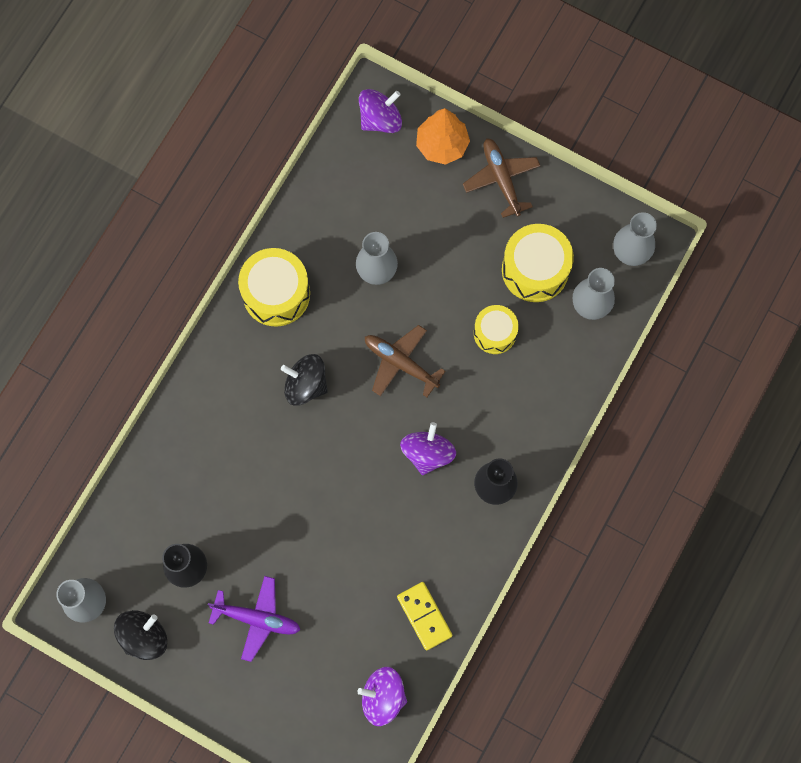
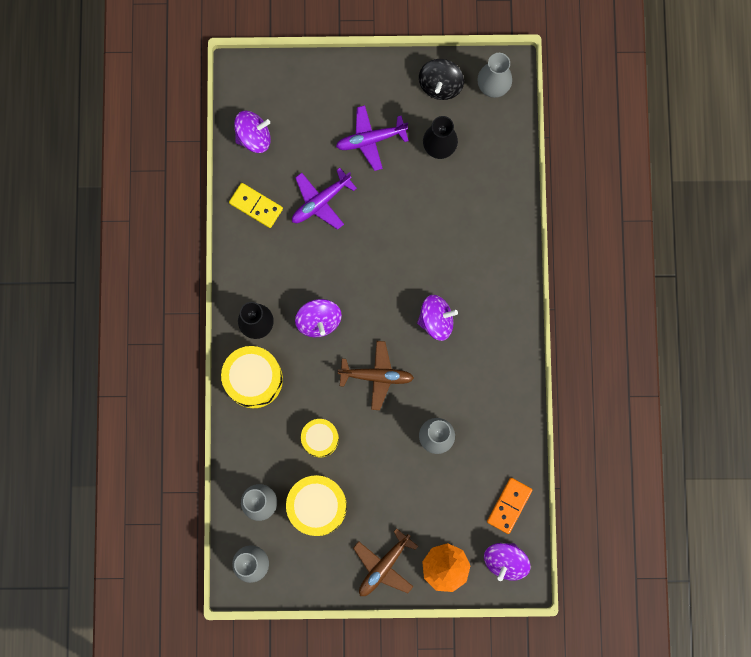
camera: 150 degrees right, 5 degrees up
yellow drum [238,248,310,327] -> yellow drum moved to [221,346,283,408]
black spinning top [281,354,328,406] -> purple spinning top [417,295,458,341]
brown plane [463,138,540,218] -> brown plane turned 90 degrees clockwise [353,528,418,596]
none -> purple plane [292,168,357,230]
none -> orange domino [487,478,532,534]

